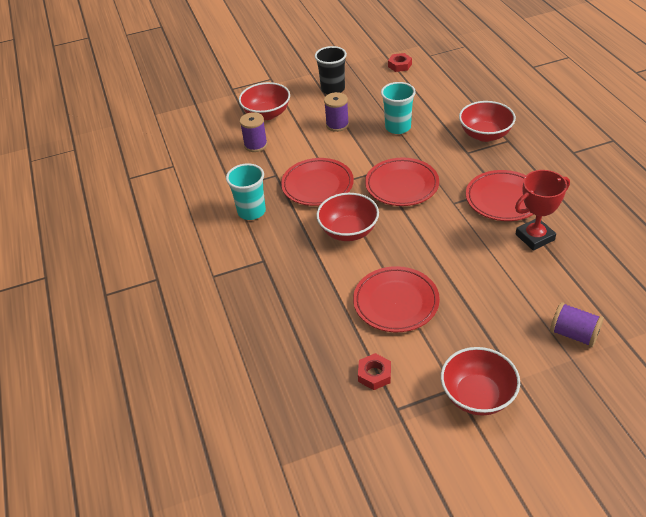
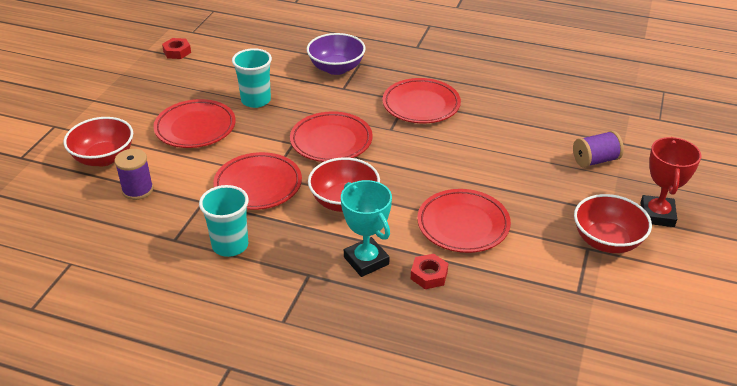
camera: 55 degrees left, 5 degrees down
black cup [315,46,347,95] -> none
purple spool [324,92,349,132] -> red plate [153,99,236,148]
red nut [358,353,391,390] -> red nut moved to [411,254,448,289]
red bowl [459,101,516,142] -> purple bowl [307,33,366,75]
red trophy [515,170,570,251] -> red trophy moved to [641,137,701,227]
none -> turquoise trophy [341,180,392,277]

